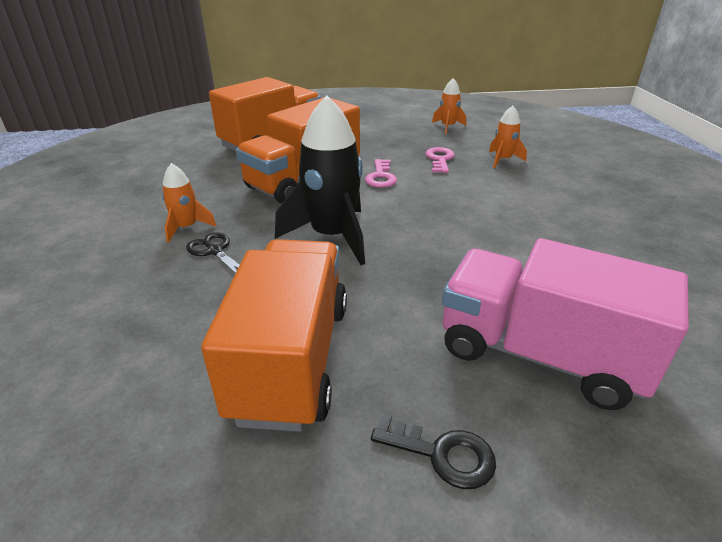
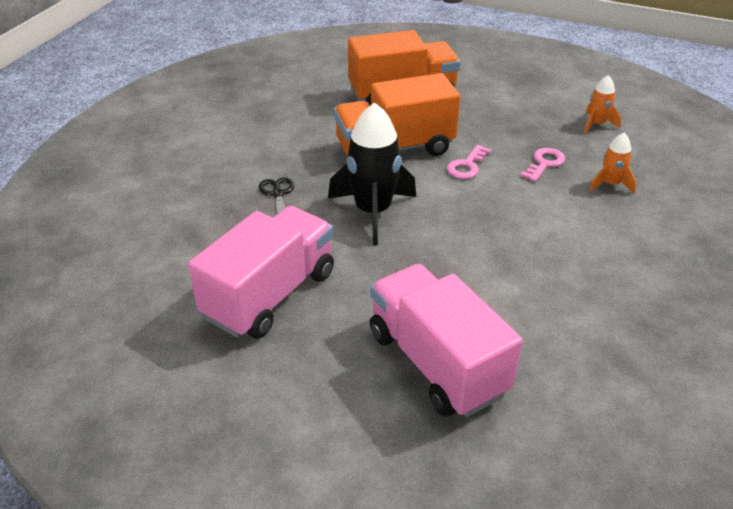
camera: 30 degrees right, 5 degrees up
orange rocket [162,163,216,243] -> none
orange truck [201,239,347,432] -> pink truck [188,206,334,339]
black key [371,413,496,489] -> none

